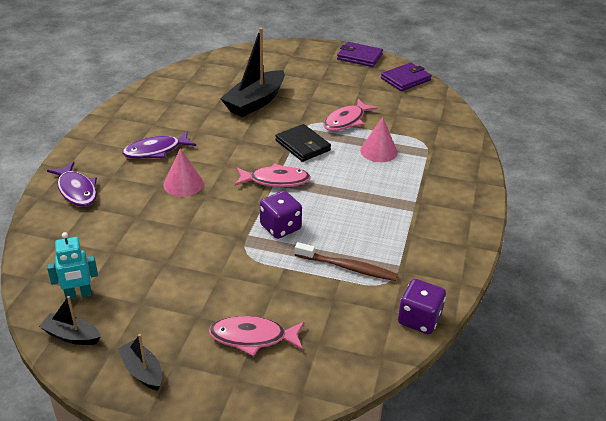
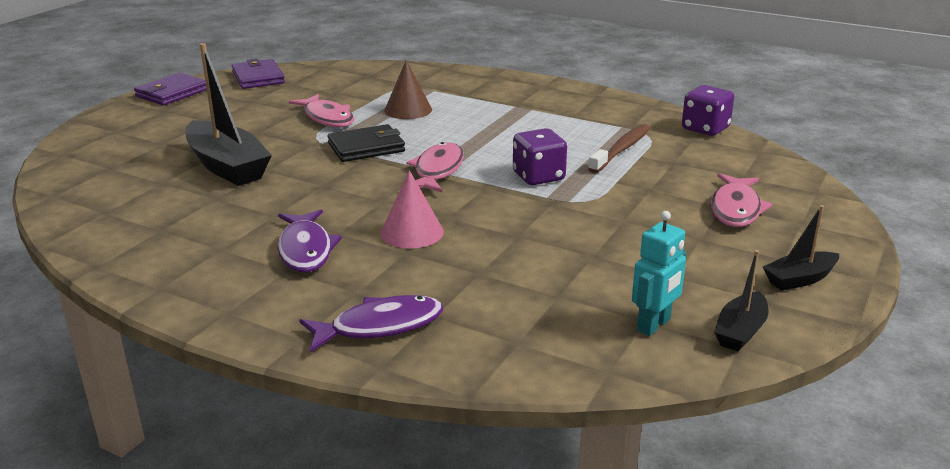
camera: 75 degrees left, 10 degrees down
turquoise robot [47,232,98,300] -> turquoise robot turned 45 degrees clockwise [632,211,686,336]
pink cone [360,117,398,162] -> brown cone [384,60,432,119]

